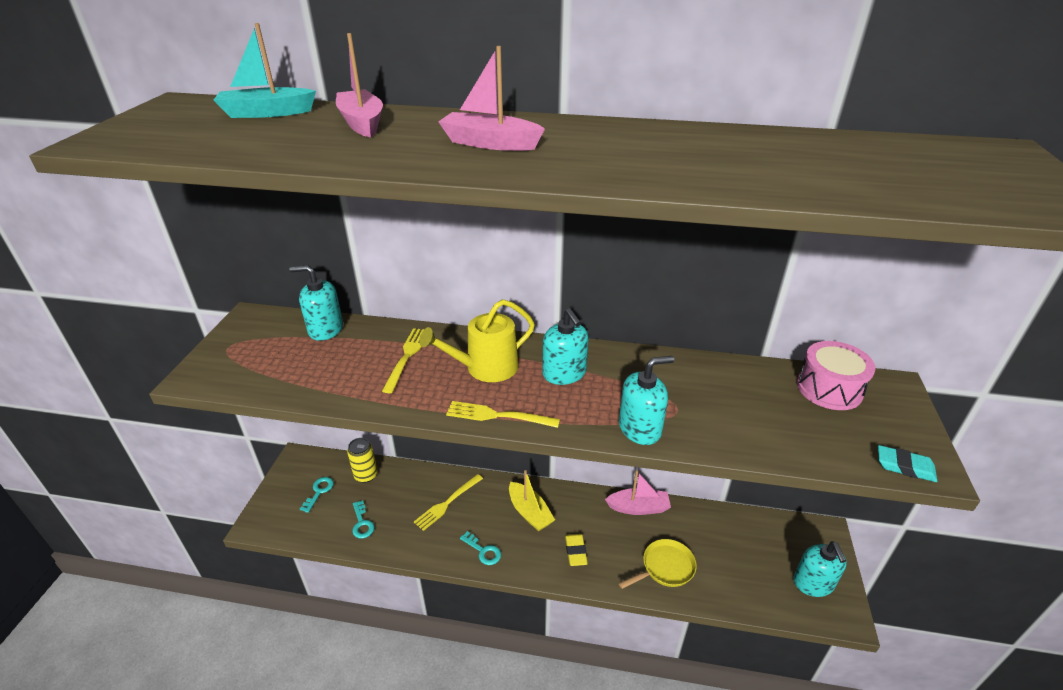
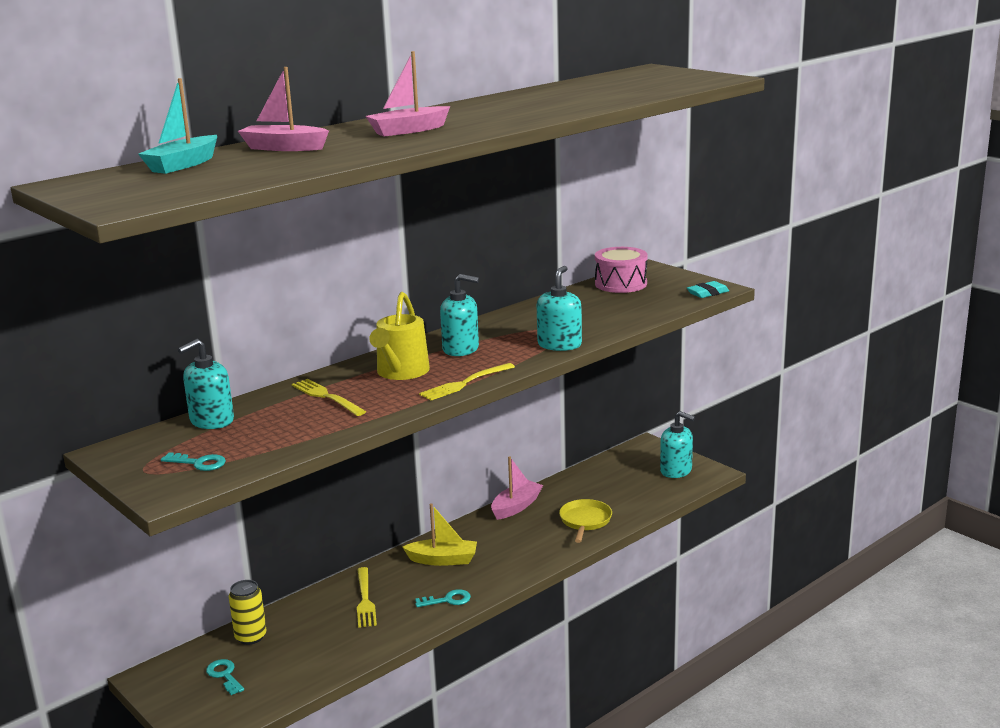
camera: 50 degrees left, 15 degrees down
turquoise key [352,500,375,539] -> turquoise key moved to [161,452,226,471]
yellow eraser [565,534,588,566] -> none

